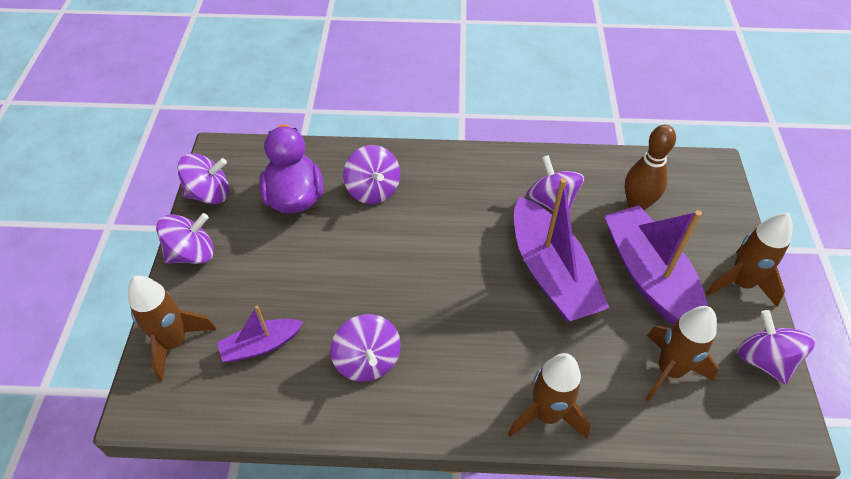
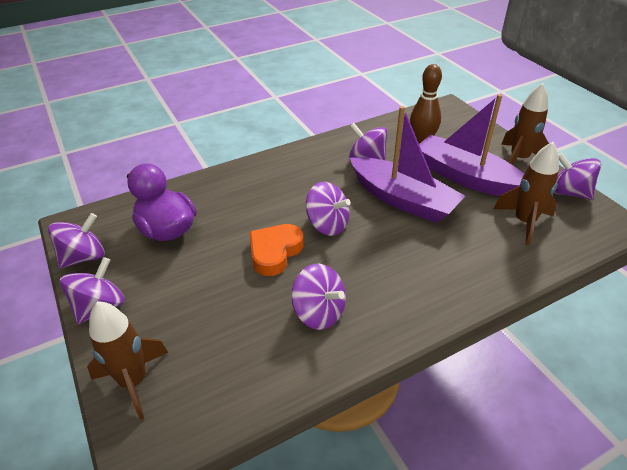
camera: 30 degrees left, 10 degrees down
purple boat [217,306,303,362] -> none
purple spinning top [343,145,400,204] -> purple spinning top moved to [306,182,351,236]
brown rocket [508,353,591,439] -> none
none -> orange heart [249,224,304,276]

